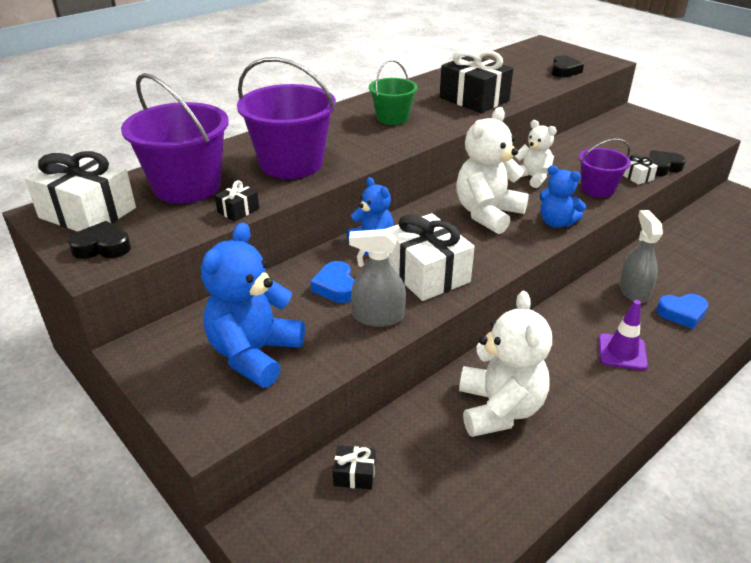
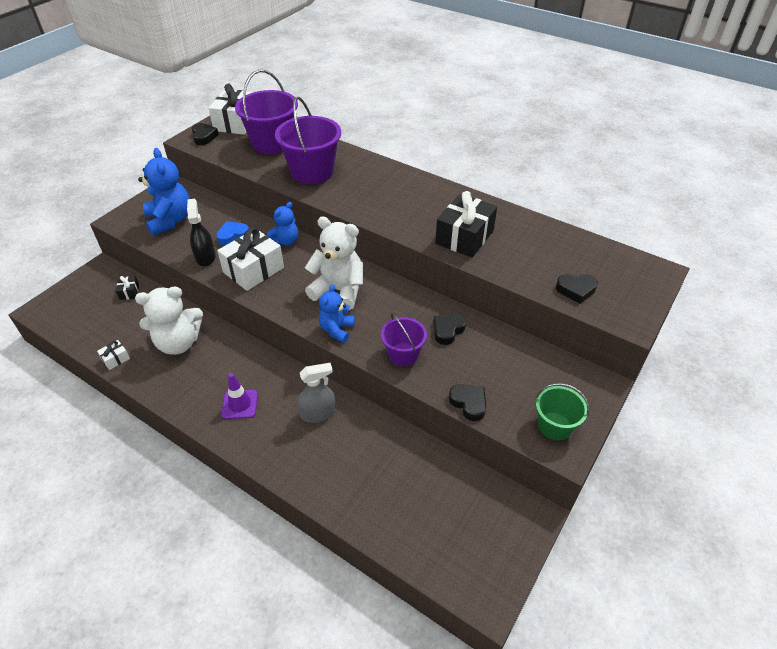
camera: 75 degrees right, 10 degrees up
blue teddy bear [201,222,305,388] -> blue teddy bear turned 60 degrees clockwise [138,148,190,236]
black gift [215,180,259,221] -> none
grey spray bottle [349,229,406,327] -> black spray bottle [187,199,216,266]
green bucket [369,60,418,125] -> green bucket moved to [536,383,589,440]
white teddy bear [515,120,557,188] -> none
white gift [623,155,658,185] -> white gift moved to [97,340,130,370]
blue heart [656,294,709,329] -> none
none -> black heart [433,314,466,345]

